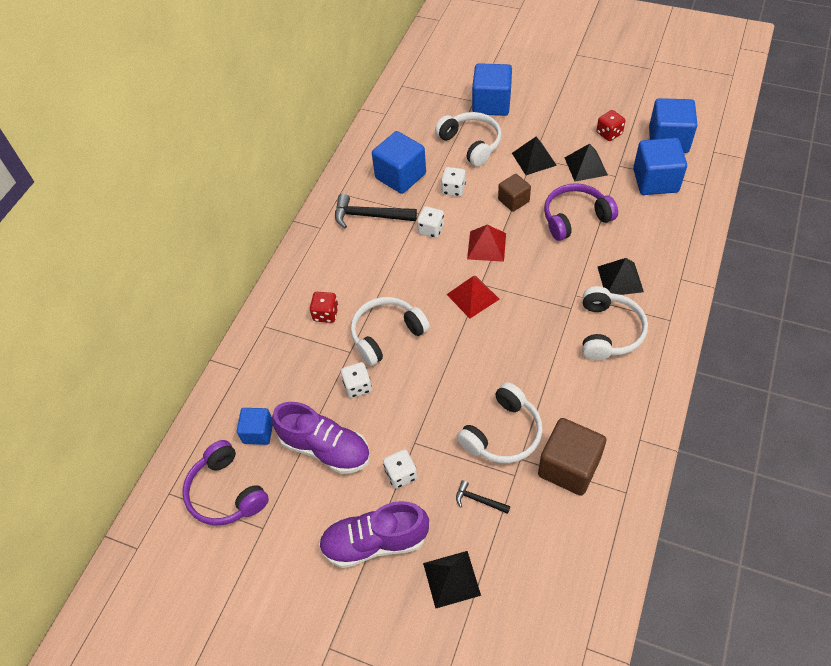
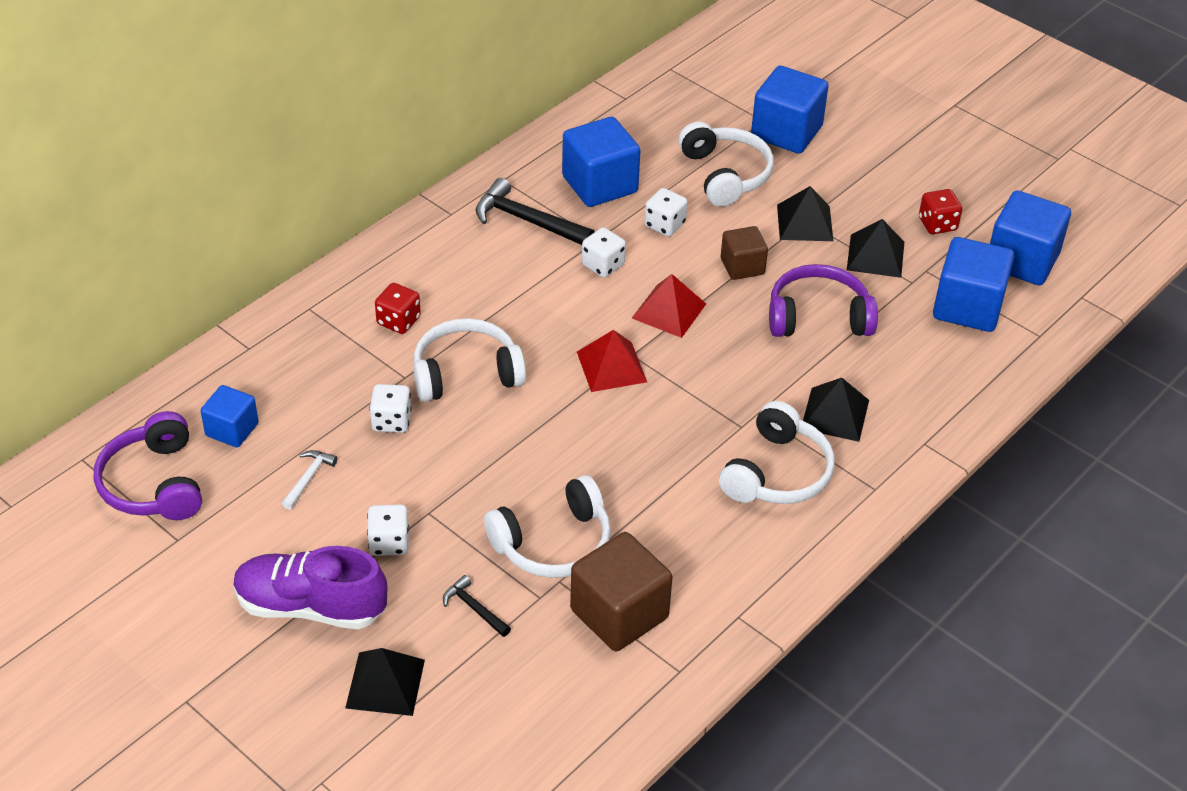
camera: 15 degrees right, 10 degrees down
purple shoe [272,402,370,474] -> white hammer [282,450,338,510]

